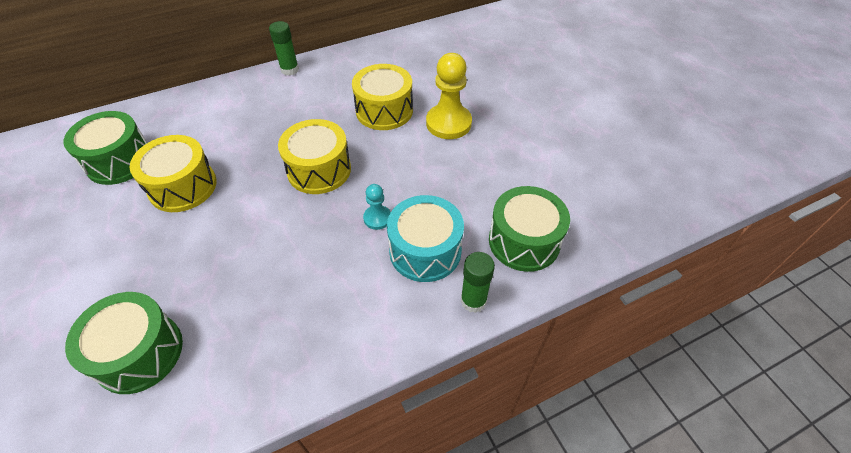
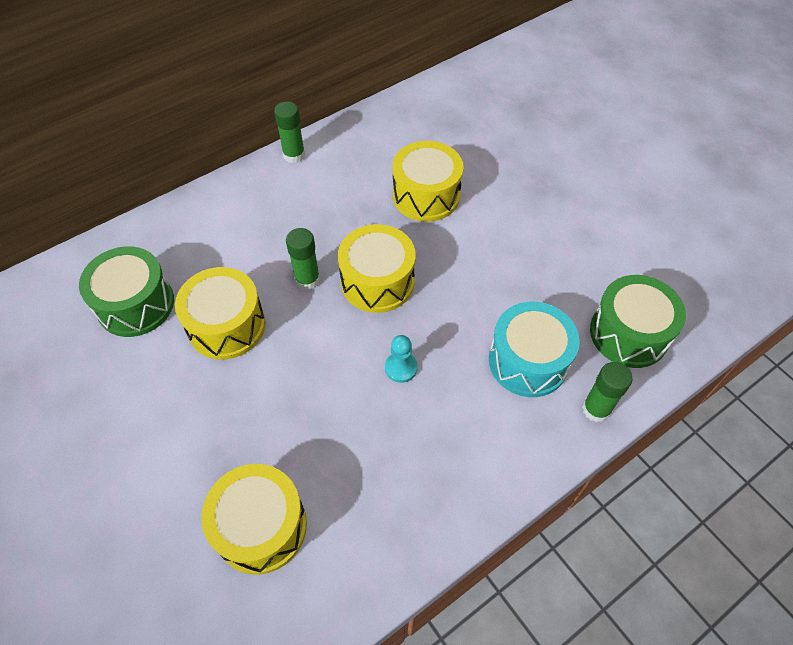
camera: 10 degrees left, 5 degrees up
green drum [65,292,183,394] -> yellow drum [201,464,307,575]
turquoise pawn [363,184,391,230] -> turquoise pawn moved to [385,335,417,383]
yellow pawn [426,53,472,139] -> none
none -> green glue stick [286,228,320,290]

